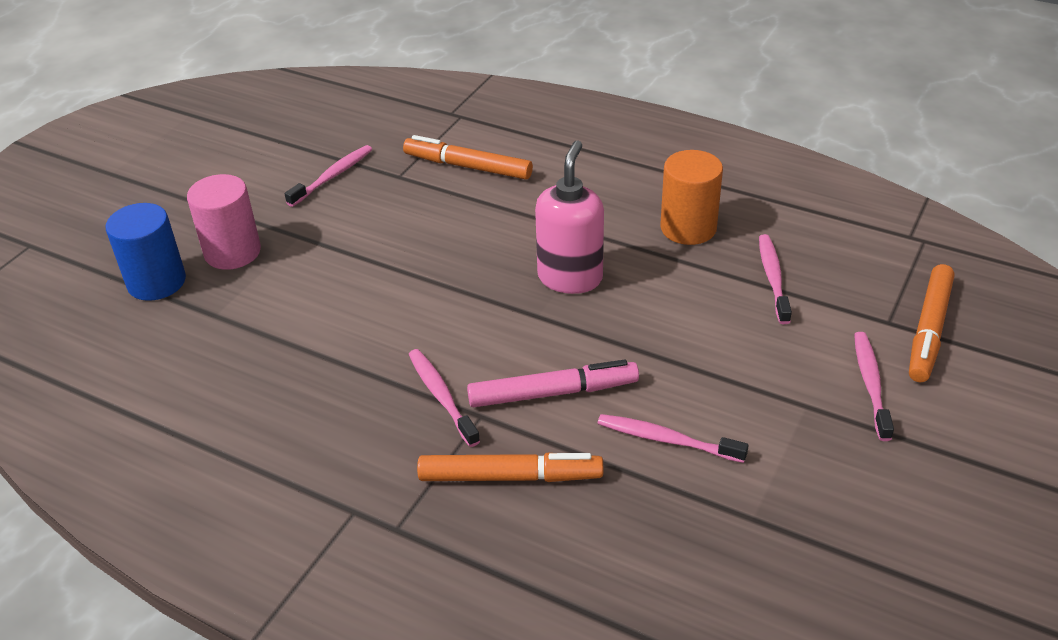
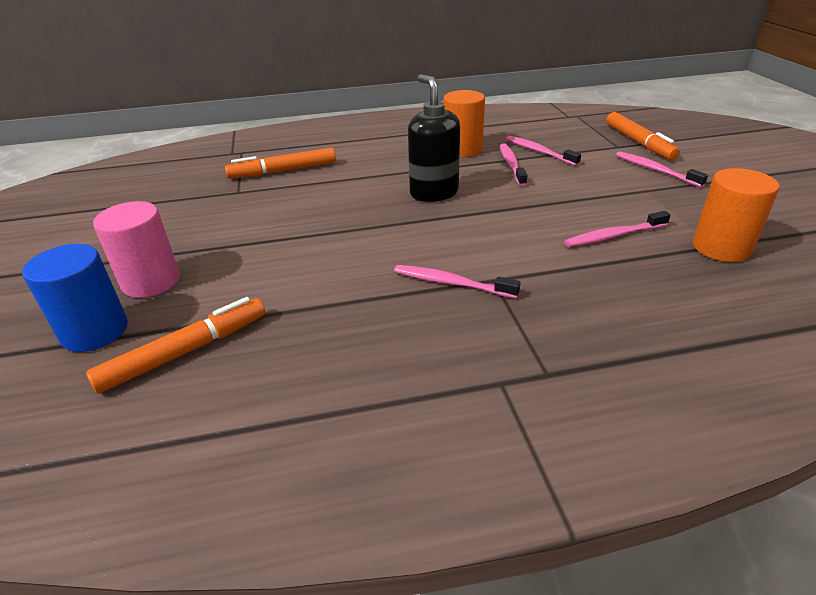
camera: 40 degrees left, 5 degrees down
pink toothbrush [285,145,372,207] -> pink toothbrush moved to [500,143,527,186]
orange marker [417,453,603,482] -> orange marker moved to [86,297,265,393]
pink marker [467,360,639,407] -> none
pink soap dispenser [535,141,604,294] -> black soap dispenser [408,74,460,202]
none -> orange cylinder [693,168,779,262]

